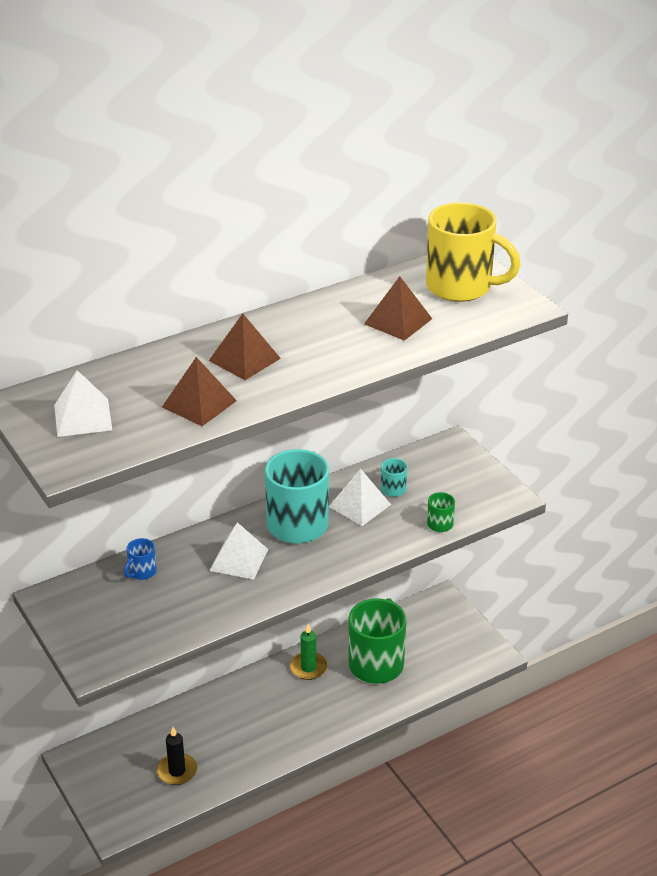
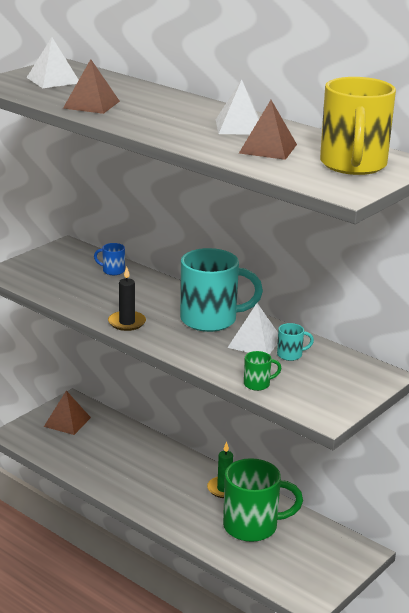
camera: 70 degrees right, 10 degrees down
black candle [157,727,197,785] -> black candle moved to [108,267,146,331]
brown pyramid [209,314,281,380] -> brown pyramid moved to [44,391,91,435]
white pyramid [209,522,268,580] -> white pyramid moved to [216,80,259,134]

